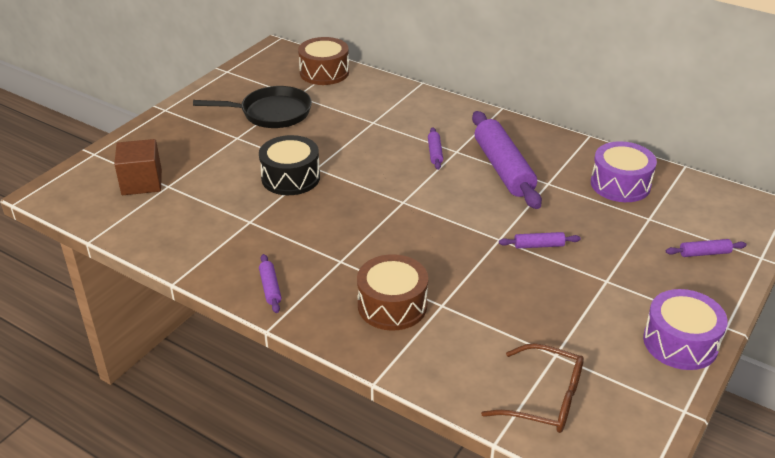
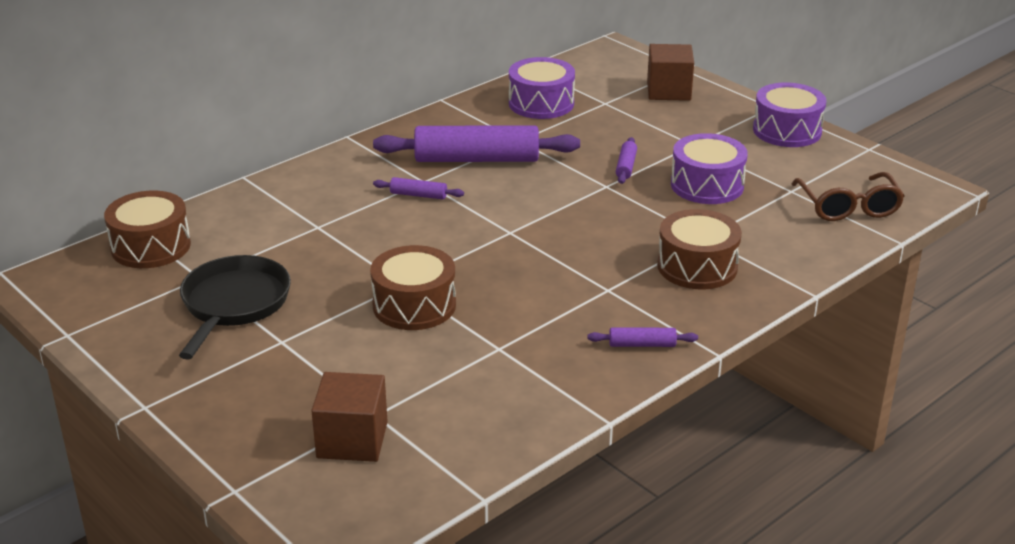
camera: 75 degrees left, 5 degrees down
black drum [259,135,320,195] -> brown drum [370,245,456,330]
brown glasses [481,343,584,433] -> brown glasses turned 135 degrees clockwise [792,172,904,221]
purple rolling pin [666,239,747,257] -> brown cube [647,44,694,101]
none -> purple drum [671,133,748,204]

